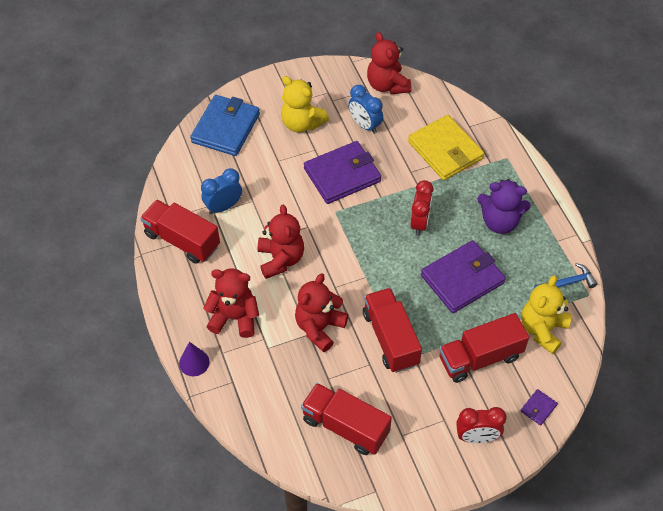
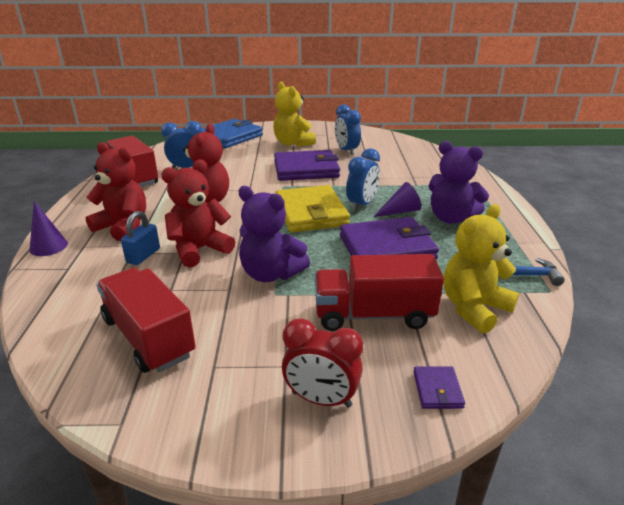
camera: 20 degrees right, 25 degrees down
red truck [363,288,422,373] -> purple teddy bear [238,186,310,282]
red teddy bear [367,32,411,95] -> none
yellow wallet [408,115,484,180] -> yellow wallet moved to [275,185,350,233]
red clock [410,180,434,236] -> blue clock [346,148,380,211]
purple wallet [521,389,558,426] -> purple wallet turned 60 degrees counterclockwise [413,366,465,409]
none -> blue padlock [121,211,160,265]
none -> purple cone [373,182,421,217]

